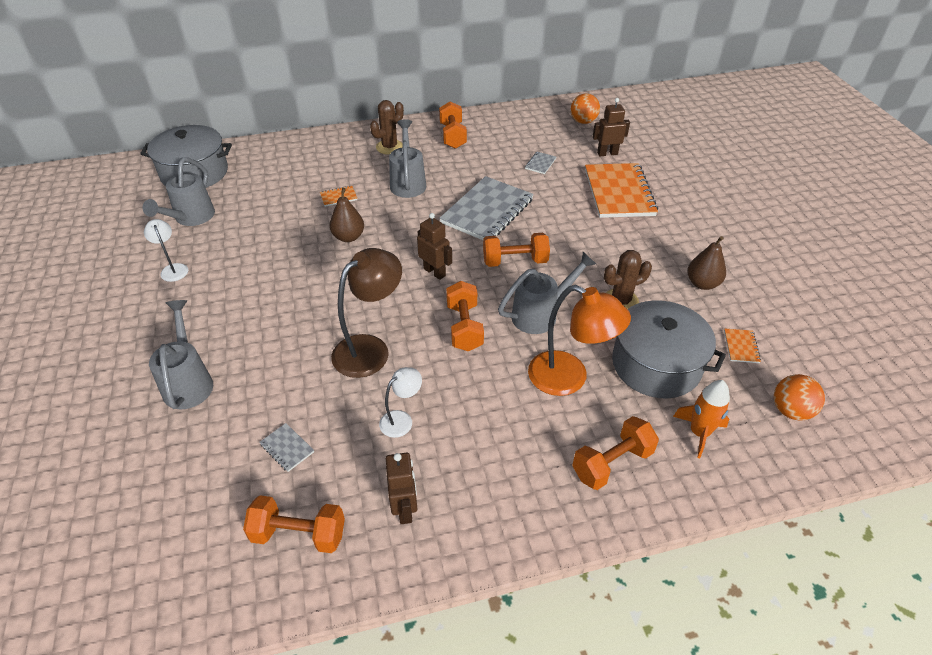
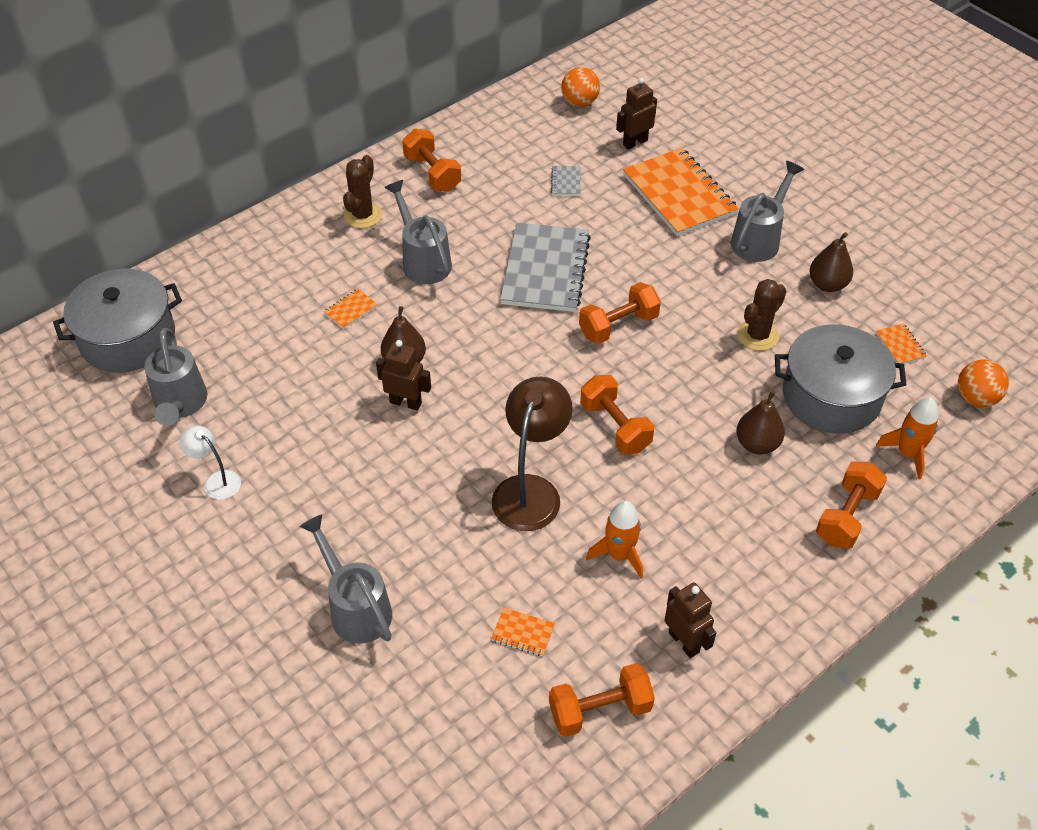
camera: 25 degrees left, 5 degrees up
grey notebook [260,423,314,472] -> orange notebook [491,608,555,656]
white lamp [379,367,422,438] -> orange rocket [586,501,643,579]
brown robot [417,213,452,280] -> brown robot moved to [376,340,431,411]
grey watering can [498,252,596,334] -> grey watering can moved to [731,161,804,262]
orange lamp [528,285,631,396] -> brown pear [736,391,785,454]

